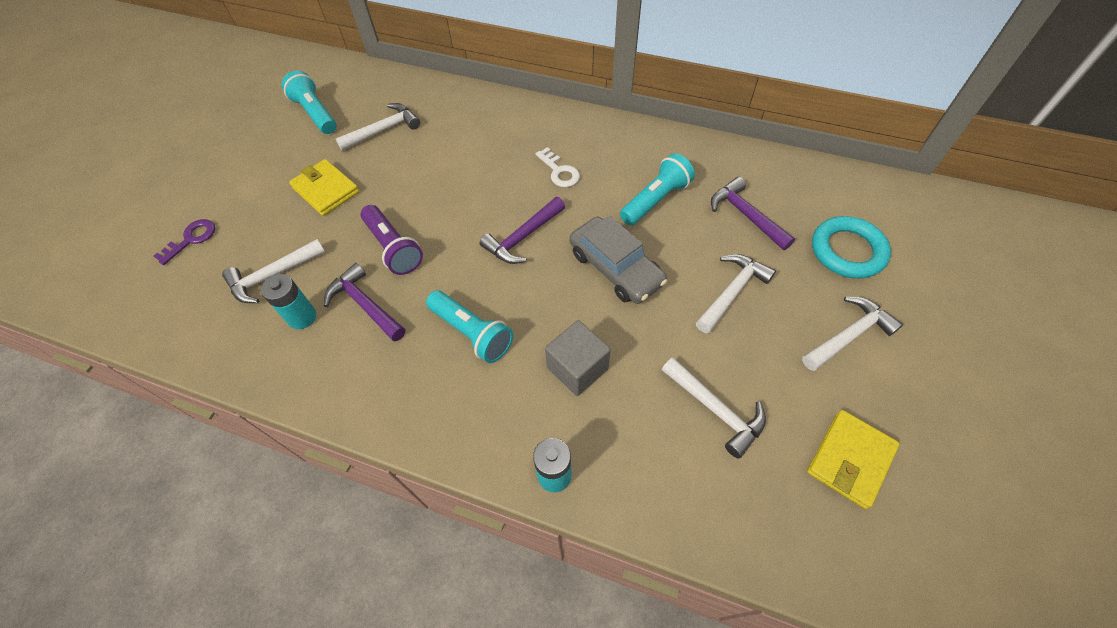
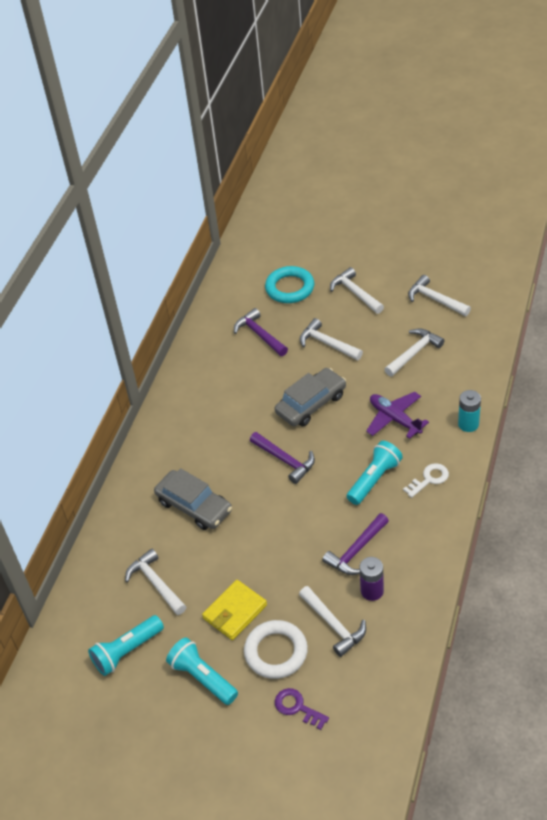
camera: 90 degrees left, 10 degrees down
turquoise battery [261,274,316,329] -> purple battery [359,557,384,601]
purple flashlight [360,205,423,275] -> none
white key [536,147,580,187] -> white key moved to [403,463,449,498]
grey cube [545,320,611,396] -> purple plane [366,392,429,439]
turquoise flashlight [620,153,695,226] -> turquoise flashlight moved to [166,637,238,705]
purple hammer [711,177,795,250] -> purple hammer turned 90 degrees clockwise [234,308,288,356]
yellow wallet [807,410,900,509] -> white hammer [408,275,471,316]
none -> grey car [154,468,232,530]
none -> white ring [244,620,308,679]

